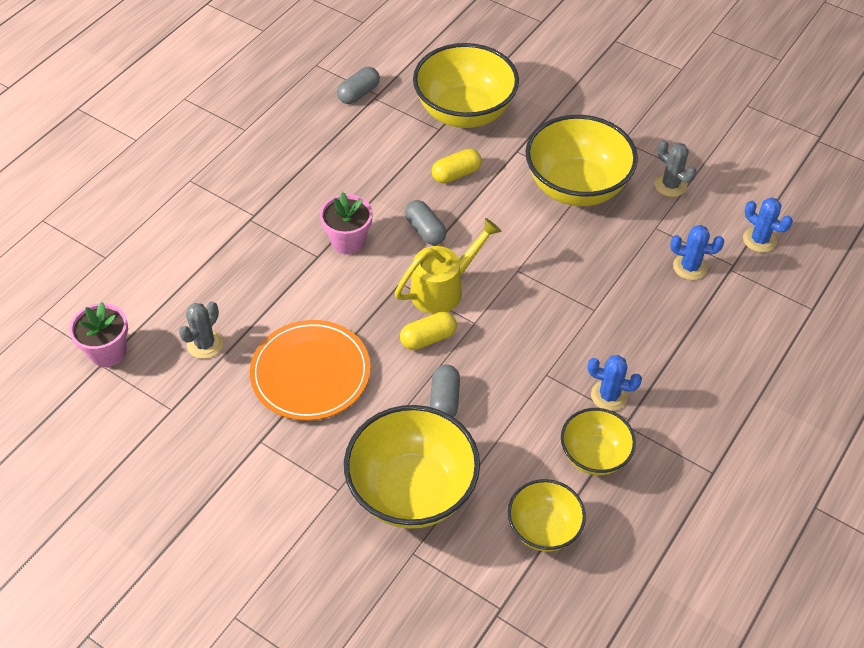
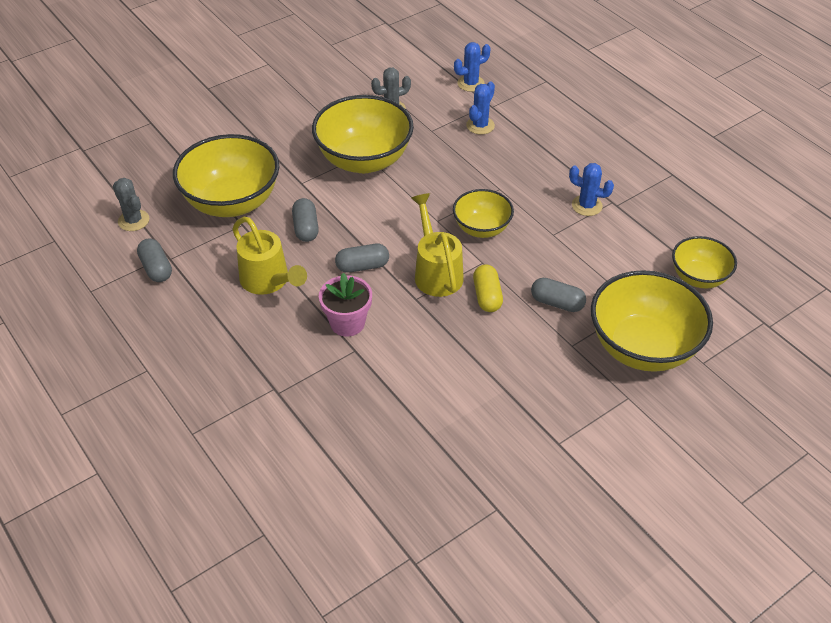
camera: 70 degrees left, 5 degrees down
pink flower pot [69,302,128,367] -> none
grey cactus [179,302,223,359] -> grey cactus moved to [113,178,149,231]
orange plate [250,320,371,421] -> none
yellow capsule [432,149,482,183] -> grey capsule [292,198,319,242]
yellow bowl [561,408,636,475] -> yellow bowl moved to [453,189,514,238]
blue cactus [588,355,642,411] -> blue cactus turned 75 degrees clockwise [569,163,614,216]
none -> yellow watering can [232,217,307,295]

